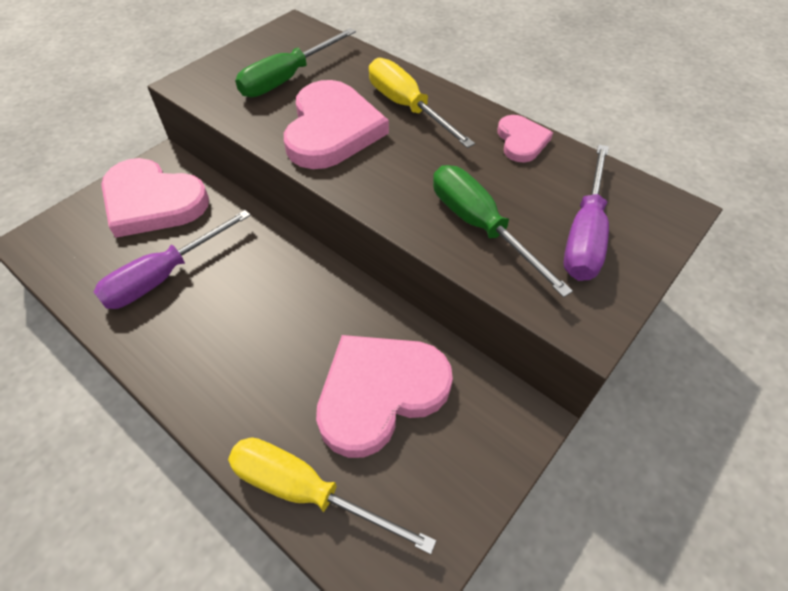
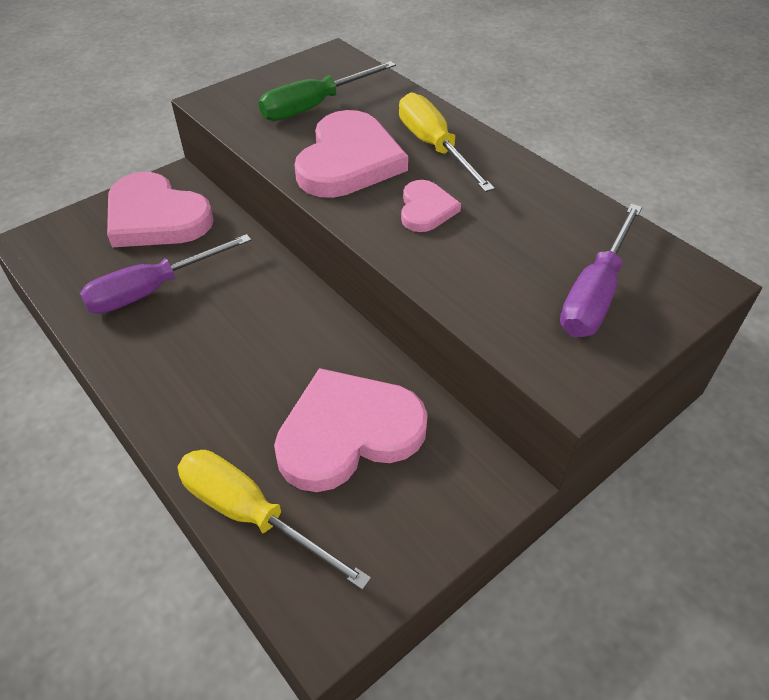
camera: 10 degrees right, 5 degrees down
green screwdriver [433,165,573,298] -> none
pink heart [497,115,553,162] -> pink heart moved to [401,180,461,232]

